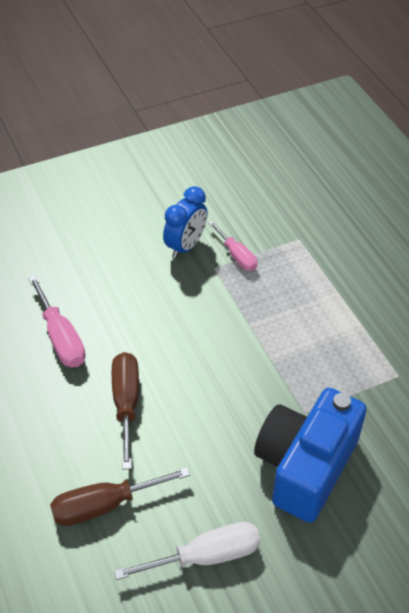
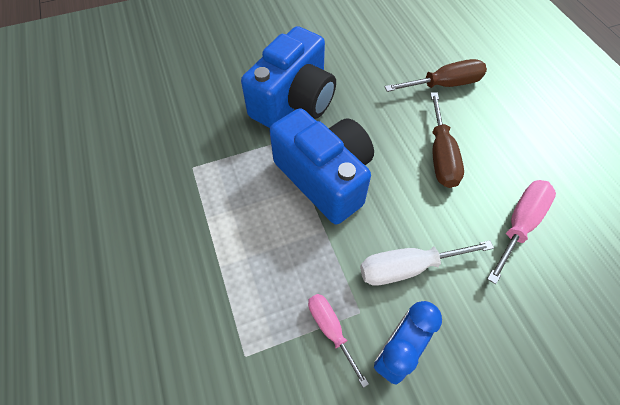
camera: 175 degrees left, 10 degrees up
pink screwdriver [28,275,86,367] -> pink screwdriver turned 60 degrees clockwise [487,180,556,284]
white screwdriver [114,522,261,580] -> white screwdriver moved to [360,240,494,286]
none -> blue camera [269,108,374,225]

